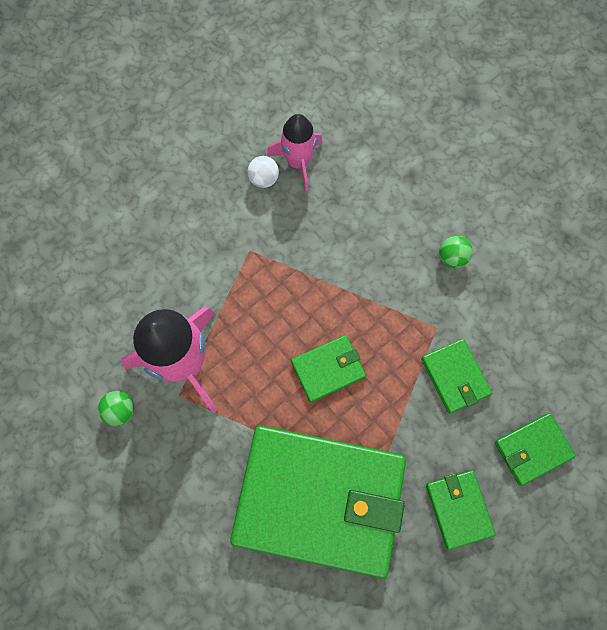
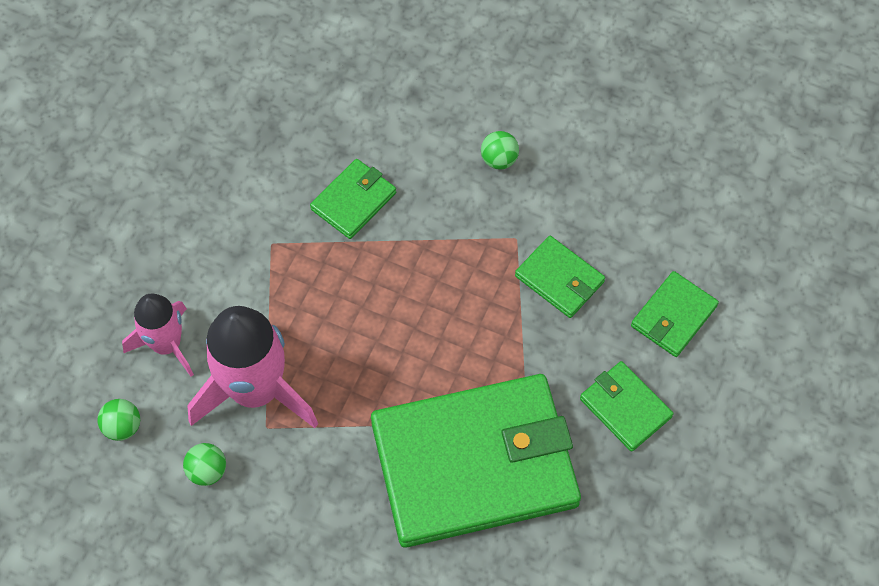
camera: 25 degrees left, 10 degrees down
white ball [248,156,279,188] -> none
pink rocket [267,114,323,191] -> pink rocket moved to [122,293,194,377]
green wallet [291,335,366,402] -> green wallet moved to [310,159,396,239]
none -> green ball [97,399,140,441]

